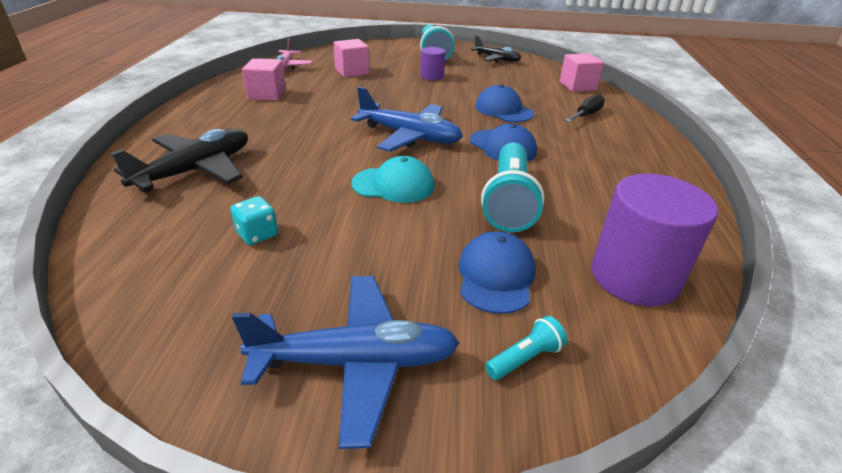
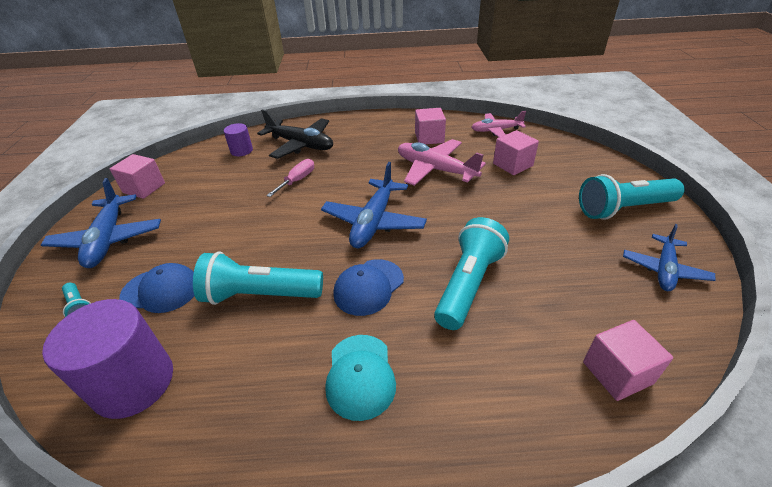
camera: 85 degrees right, 5 degrees up
turquoise dice [231,196,278,245] -> none
turquoise cap [352,156,434,203] -> turquoise cap moved to [325,335,396,421]
purple cylinder [421,47,446,81] -> purple cylinder moved to [224,123,253,156]
black plane [471,35,521,63] -> blue plane [623,224,716,291]
blue cap [475,85,534,122] -> turquoise flashlight [434,217,509,330]
black screwdriver [565,94,605,122] -> none
none -> pink cube [110,154,165,199]
none -> pink screwdriver [266,159,314,197]
none -> pink plane [398,139,486,186]

